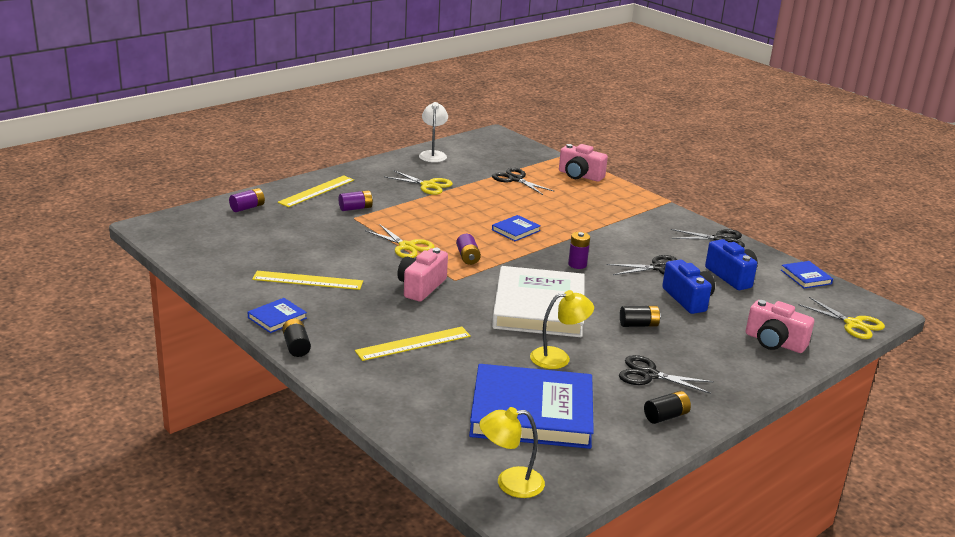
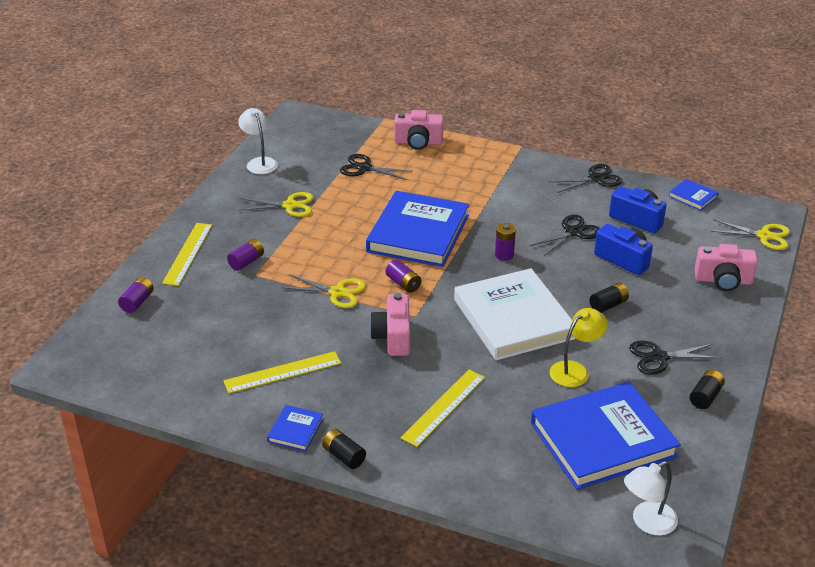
camera: 25 degrees left, 10 degrees up
yellow lamp [479,407,545,498] -> white lamp [624,461,678,536]
blue book [492,215,541,241] -> blue book [366,191,469,267], size x2.36

